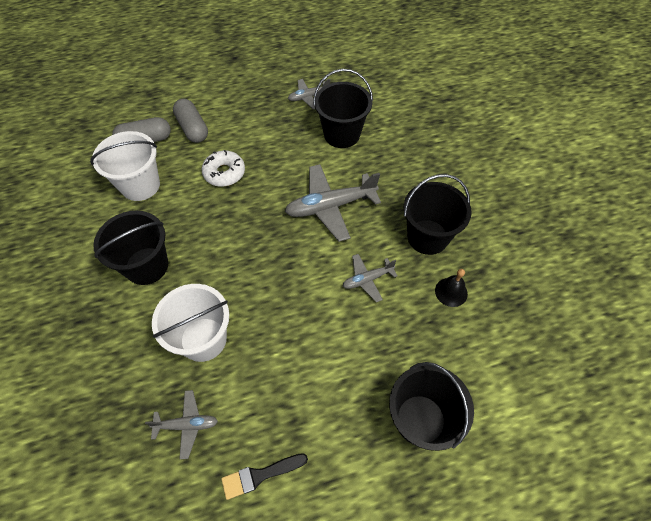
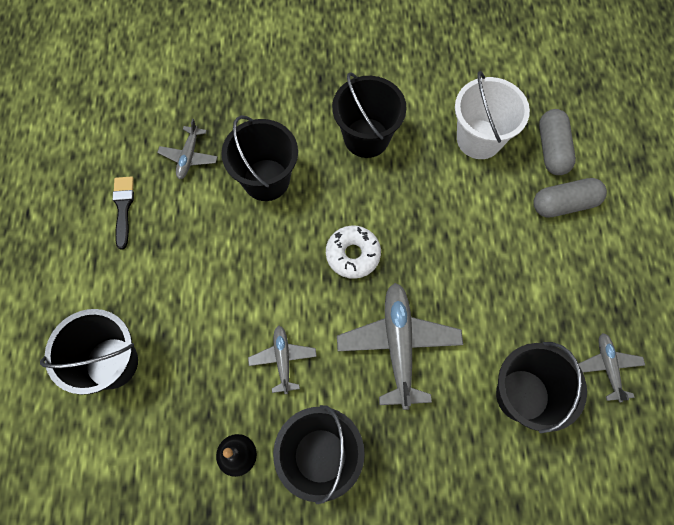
camera: 105 degrees right, 10 degrees up
white bucket [152,284,229,362] -> black bucket [221,115,298,201]
white donut [202,150,245,187] -> white donut moved to [326,225,381,279]

